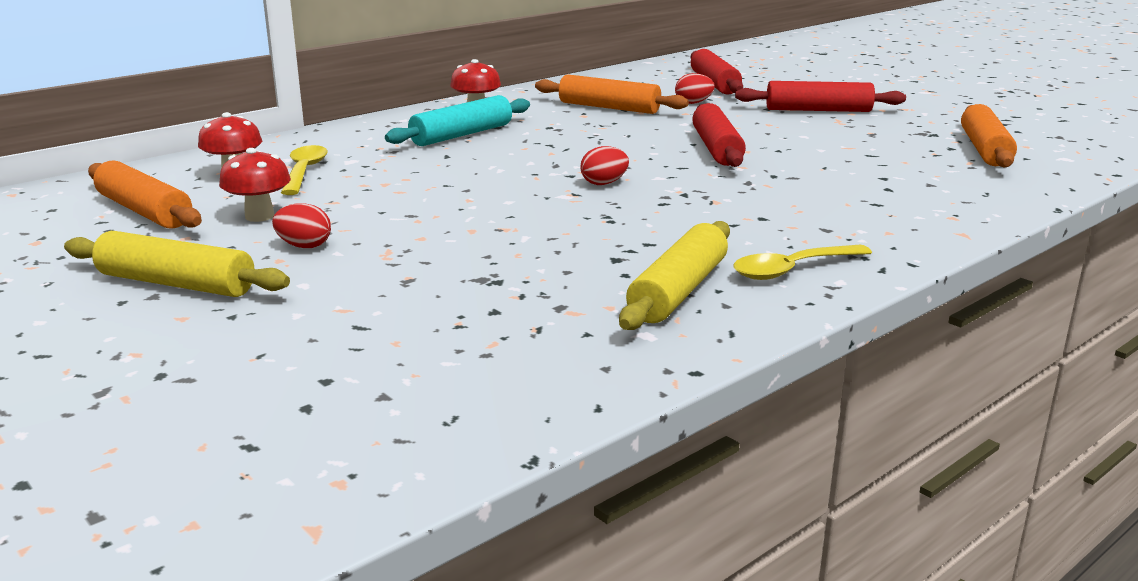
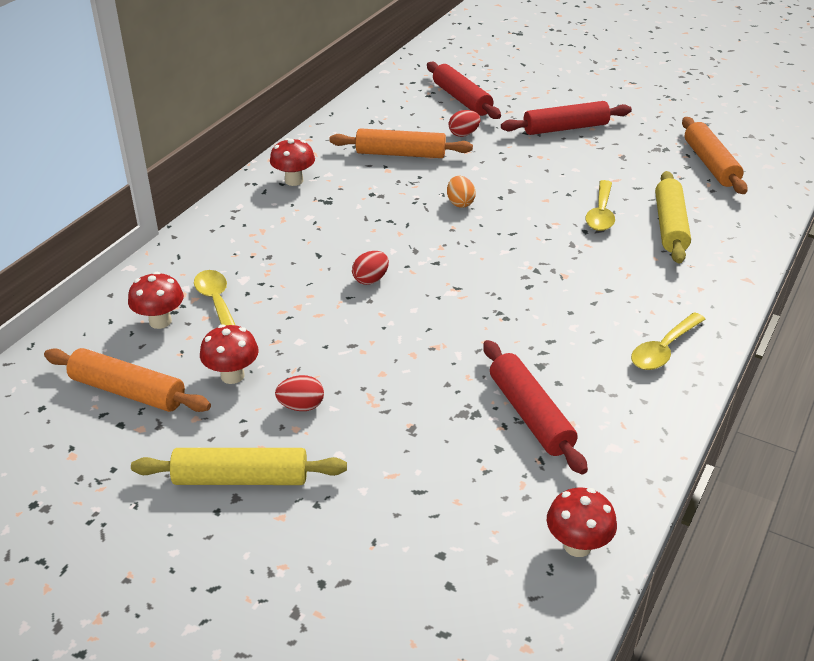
camera: 20 degrees left, 15 degrees up
turquoise rolling pin [385,95,530,146] -> none
red egg [581,146,629,185] -> red egg moved to [352,251,389,285]
yellow rolling pin [619,221,730,330] -> yellow rolling pin moved to [655,171,691,264]
red rolling pin [692,103,746,167] -> red rolling pin moved to [483,340,588,475]
none -> orange egg [447,176,476,208]
none -> red mushroom [547,487,617,557]
none -> yellow spoon [586,180,615,231]

